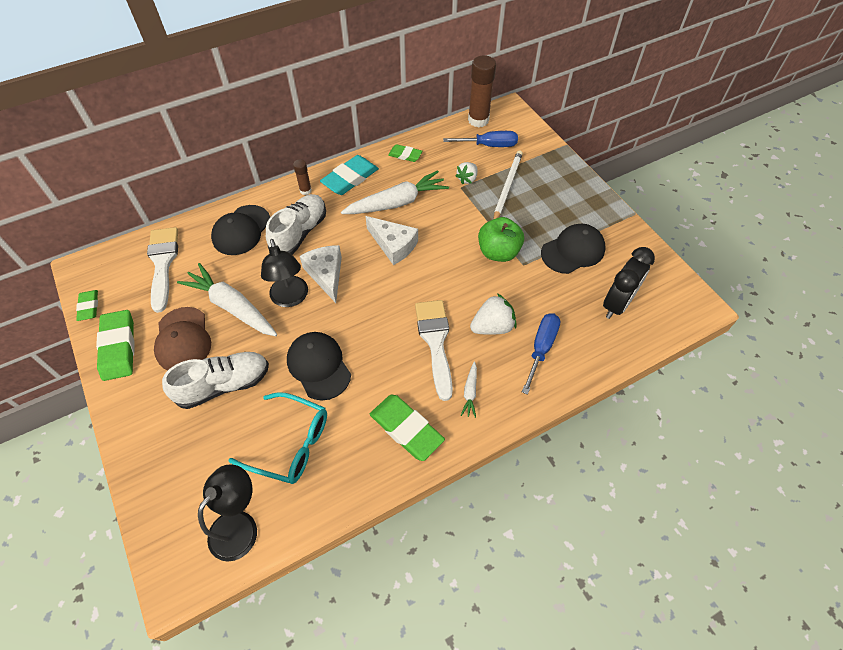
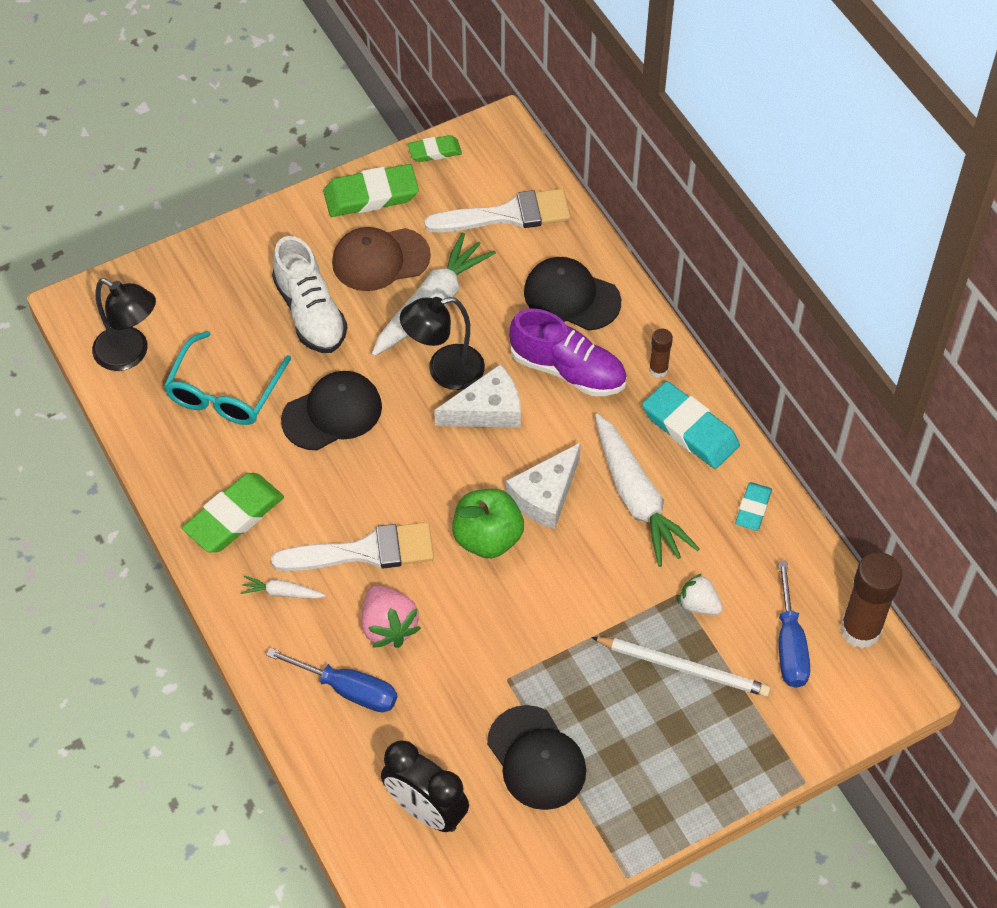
camera: 90 degrees right, 0 degrees up
white shoe [266,194,326,255] -> purple shoe [509,308,627,396]
green eraser [388,144,422,162] -> turquoise eraser [735,482,772,531]
white strawberry [470,293,517,335] -> pink strawberry [362,585,421,648]
green apple [478,217,524,262] -> green apple moved to [452,489,524,558]

